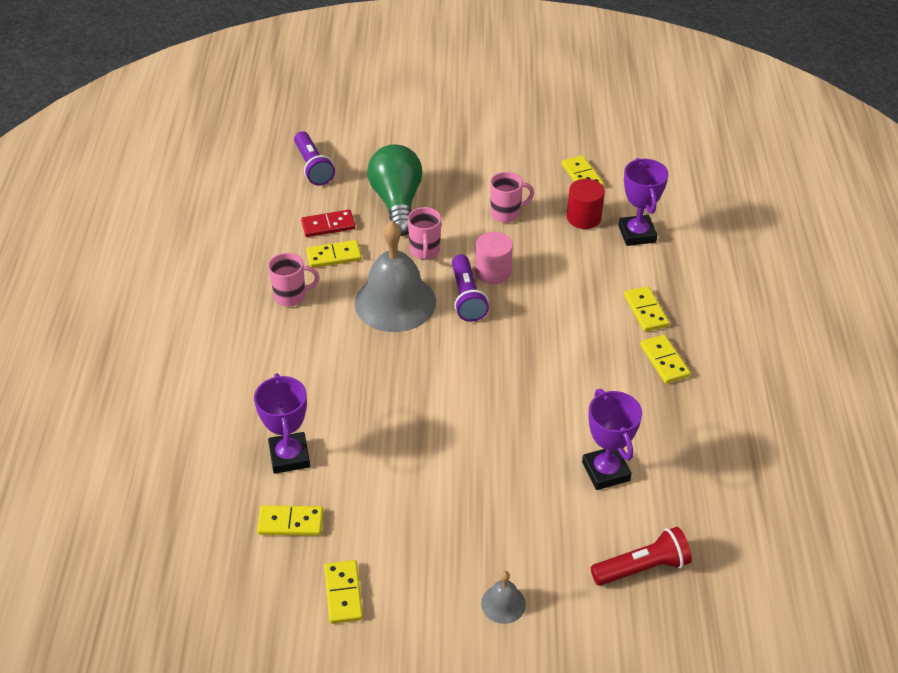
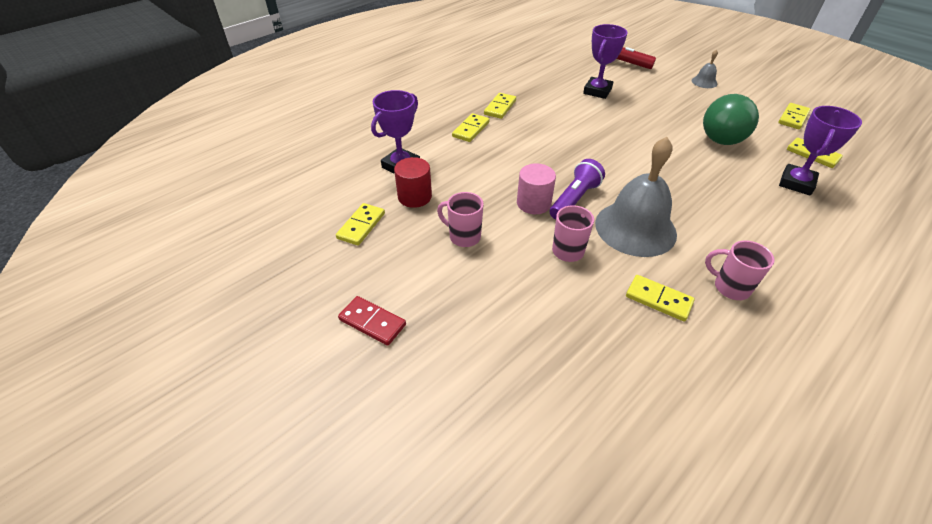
camera: 135 degrees left, 0 degrees up
purple flashlight [294,131,335,186] -> none
red domino [301,210,355,237] -> red domino moved to [338,296,406,346]
green light bulb [367,144,423,236] -> green light bulb moved to [703,94,759,145]

